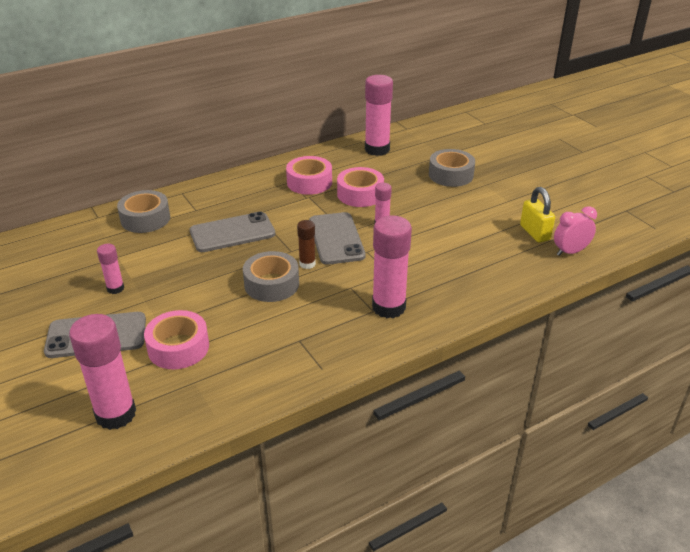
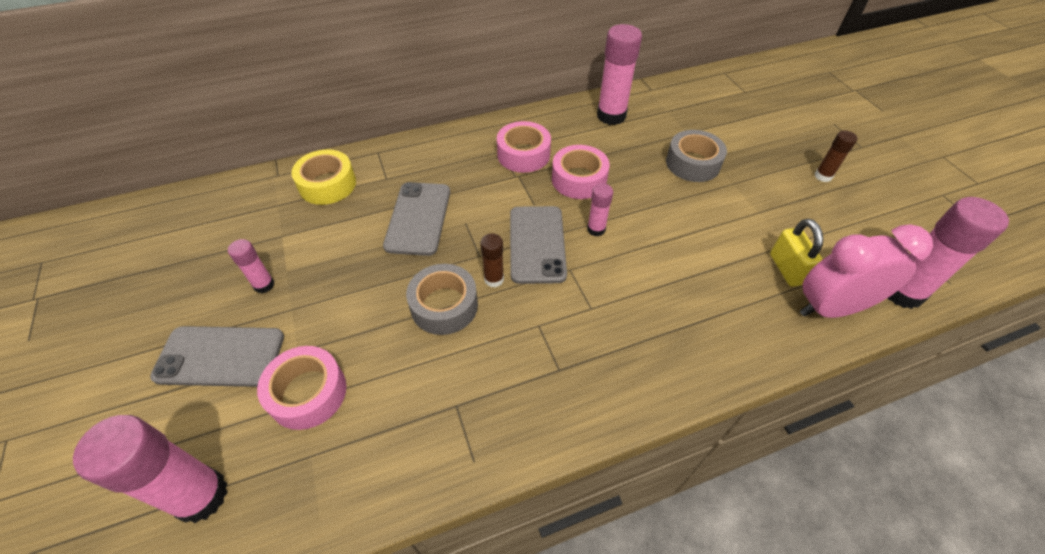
camera: 10 degrees right, 15 degrees up
grey tape [117,190,170,233] -> yellow tape [291,149,356,205]
grey phone [190,212,276,252] -> grey phone turned 75 degrees counterclockwise [383,182,450,256]
pink glue stick [372,215,412,318] -> pink glue stick moved to [888,197,1009,309]
pink clock [554,206,597,256] -> pink clock [800,224,933,318], size x1.68
none -> brown glue stick [815,131,857,182]

